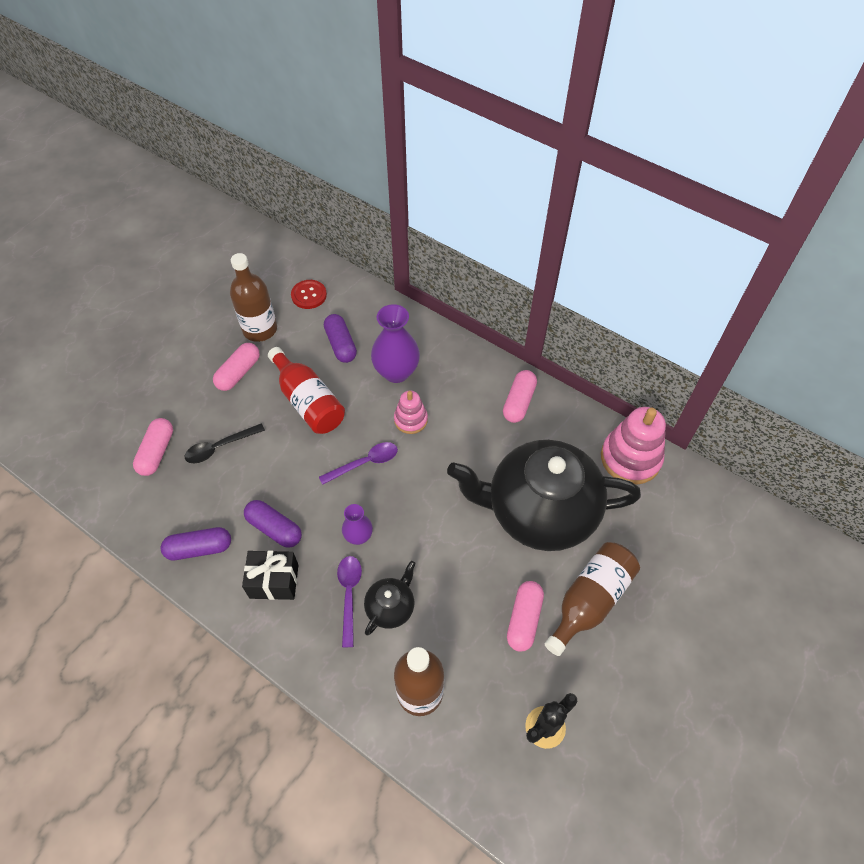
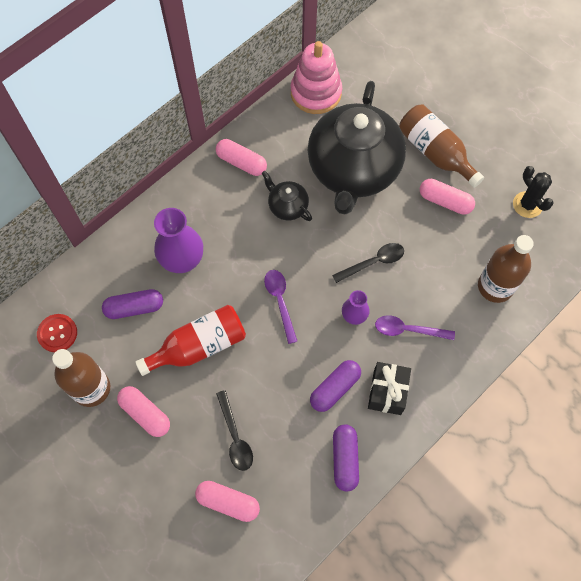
camera: 80 degrees left, 10 degrees up
black teapot [364,561,416,635] -> black teapot moved to [262,171,312,221]
pink stacking toy [394,391,428,434] -> none
none -> black spoon [332,243,404,283]

